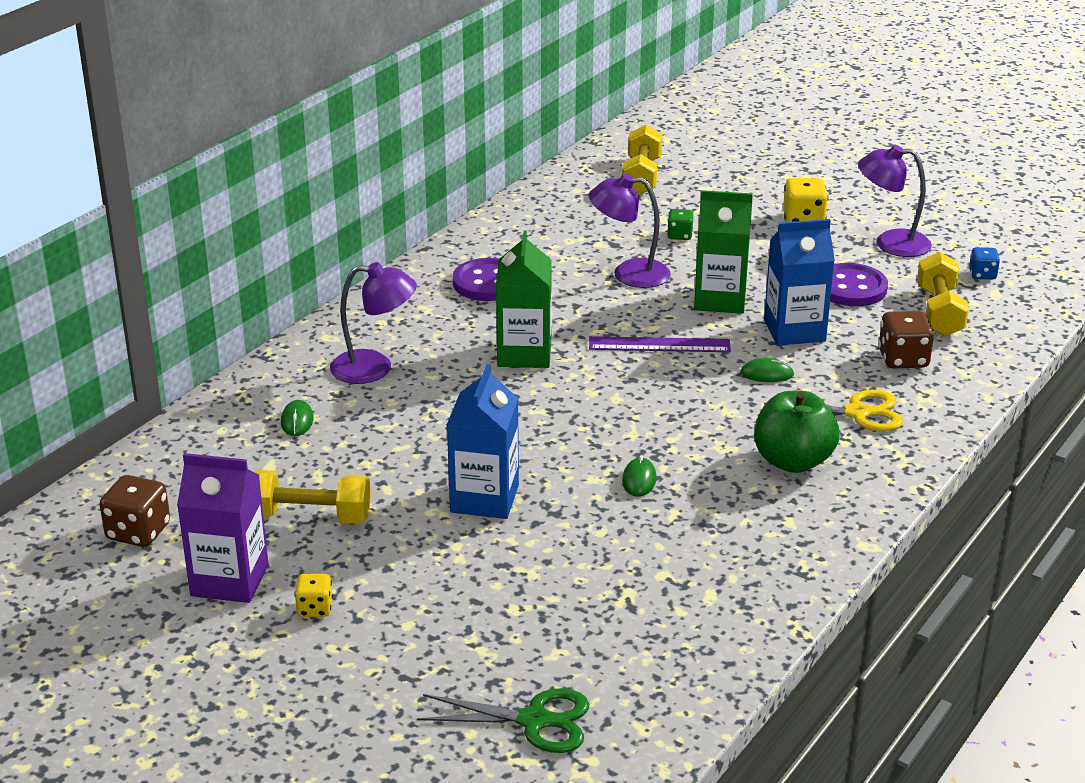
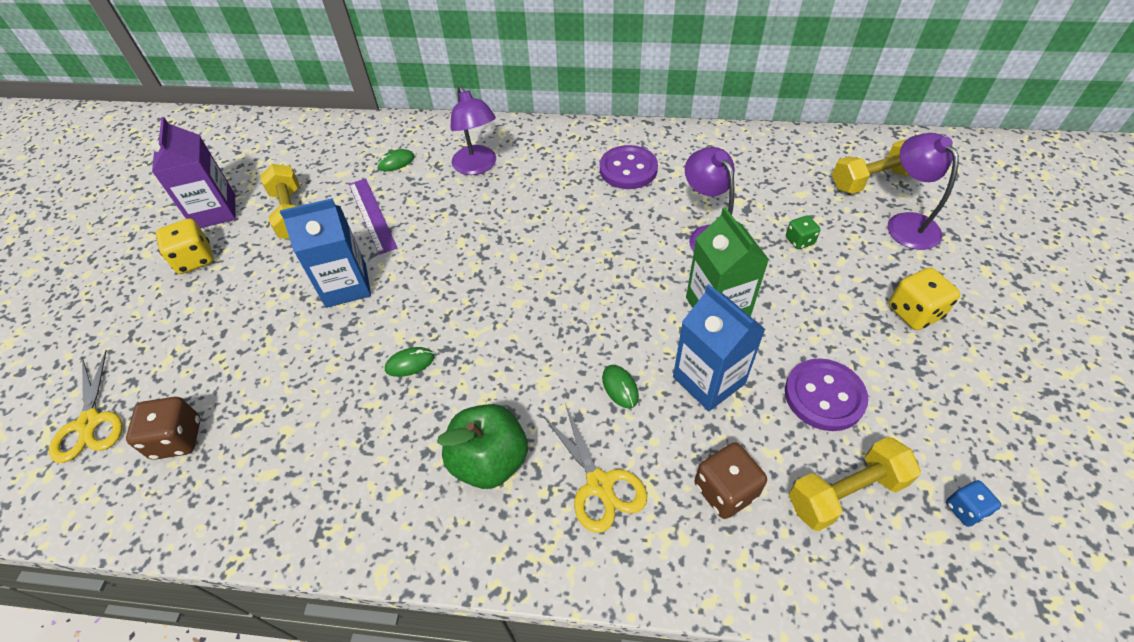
camera: 65 degrees right, 20 degrees up
brown dice [99,475,170,547] -> brown dice moved to [126,397,200,460]
yellow dice [295,574,333,617] -> yellow dice [156,218,214,274], size x1.64
green scissors [417,688,589,753] -> yellow scissors [49,350,123,463]
green carton [496,230,552,368] -> none
purple ruler [589,336,731,352] -> purple ruler moved to [349,178,397,255]
purple lamp [858,145,932,257] -> purple lamp moved to [888,133,959,250]

